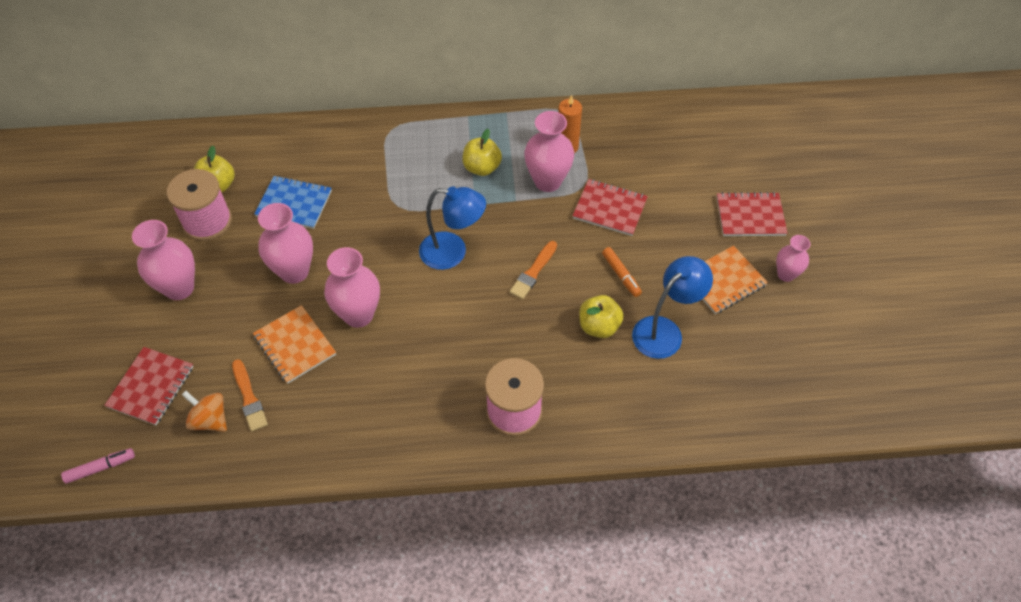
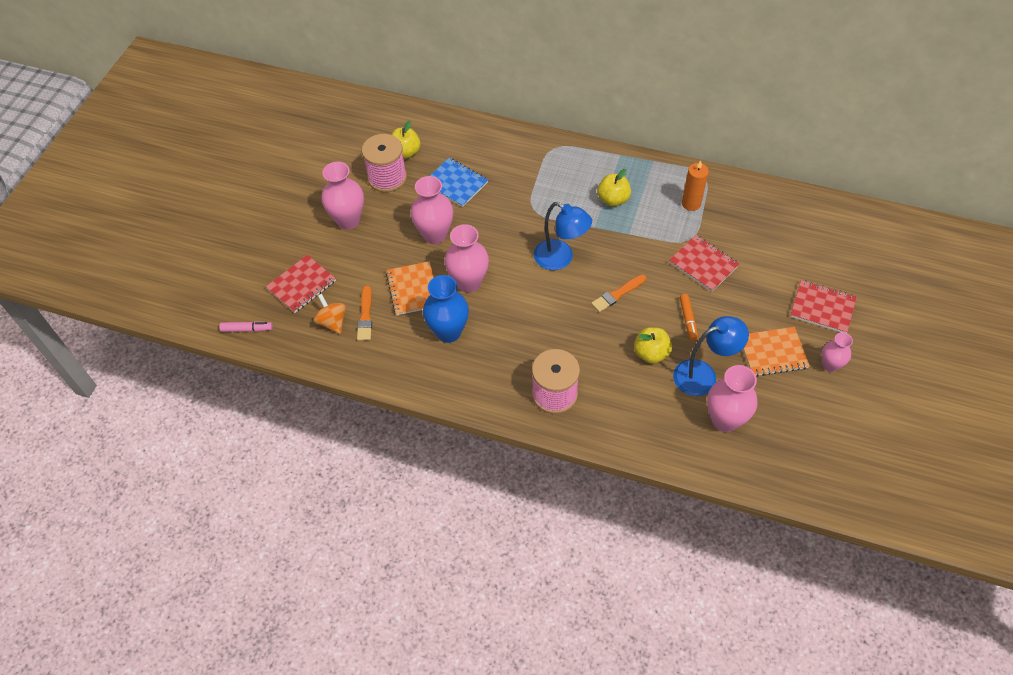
camera: 25 degrees right, 0 degrees up
pink vase [524,111,574,192] -> pink vase moved to [707,365,757,432]
none -> blue vase [423,275,469,343]

